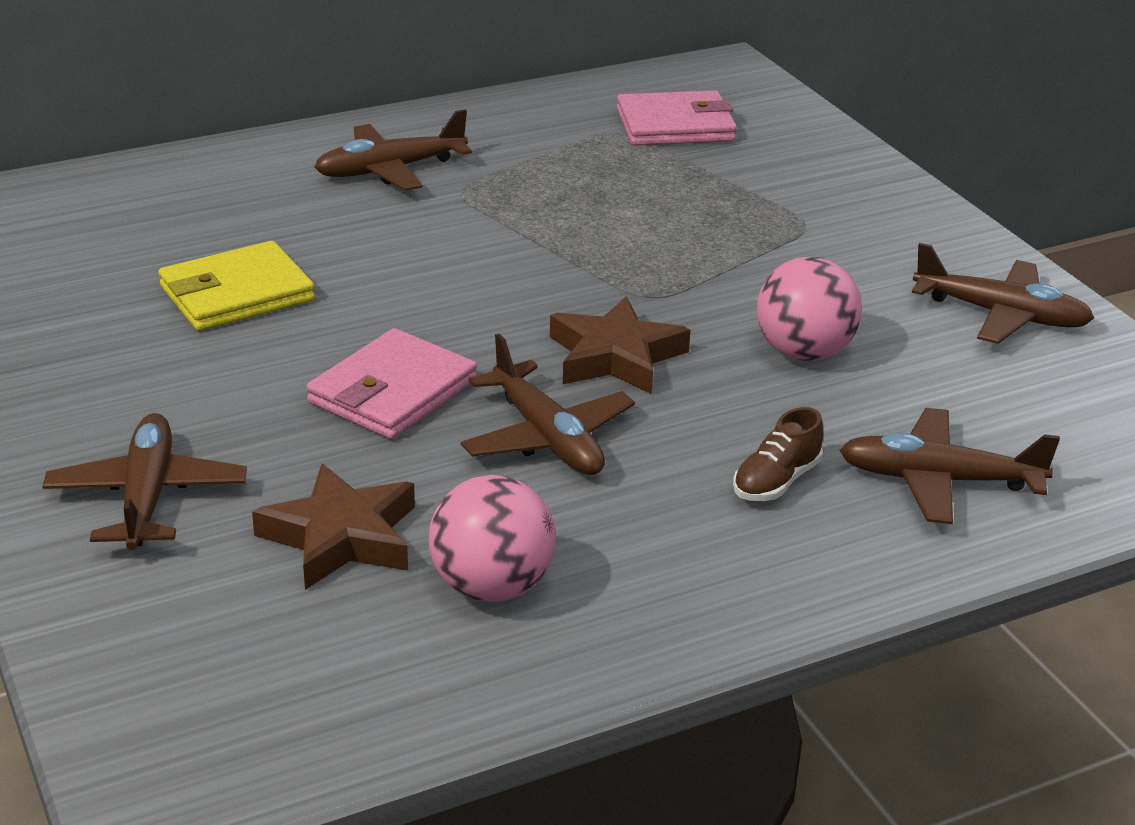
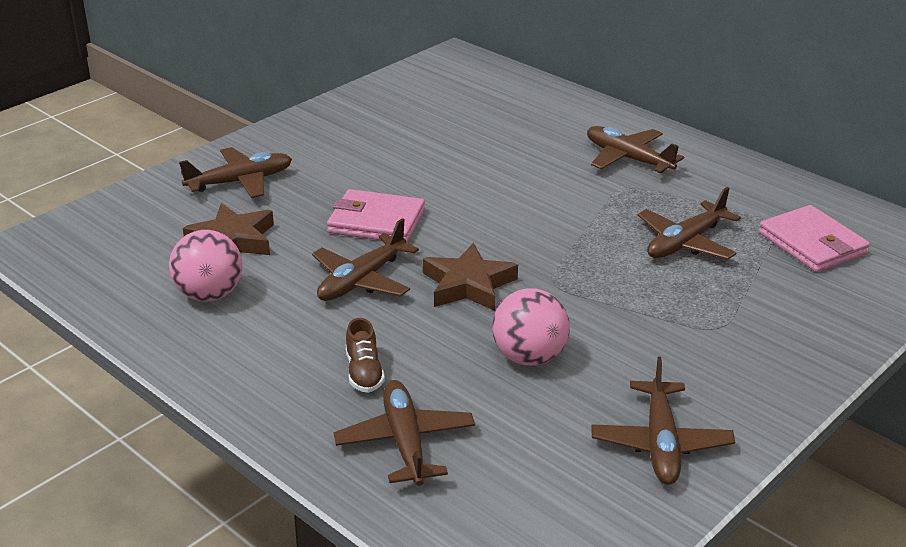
camera: 70 degrees right, 0 degrees up
yellow wallet [158,241,315,331] -> none
brown shoe [733,407,823,501] -> brown shoe turned 120 degrees counterclockwise [346,318,385,393]
none -> brown plane [637,187,741,260]

